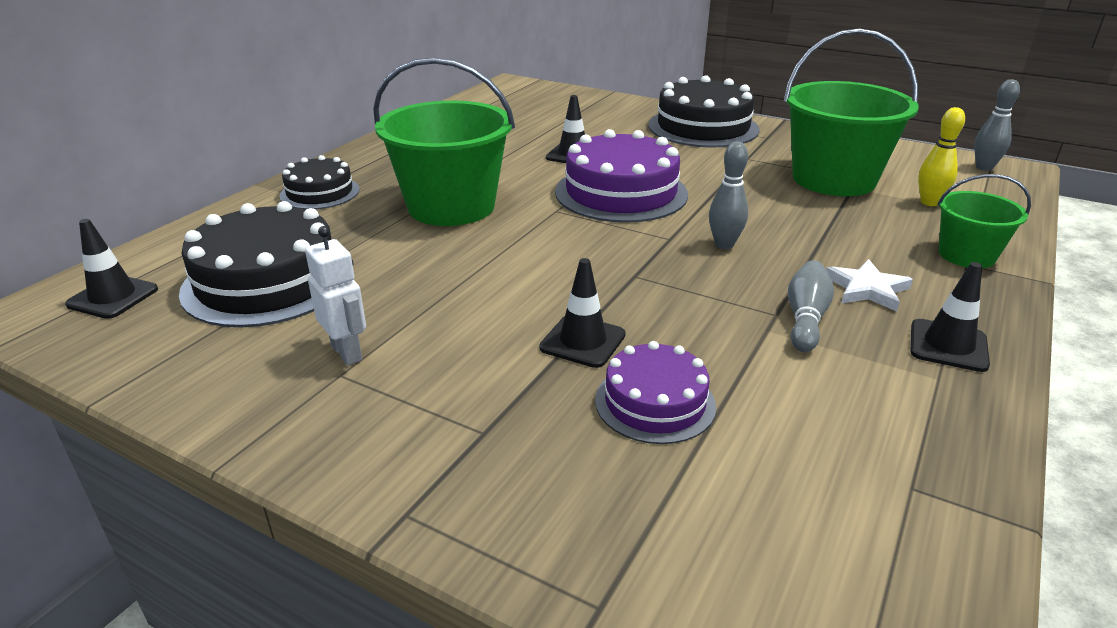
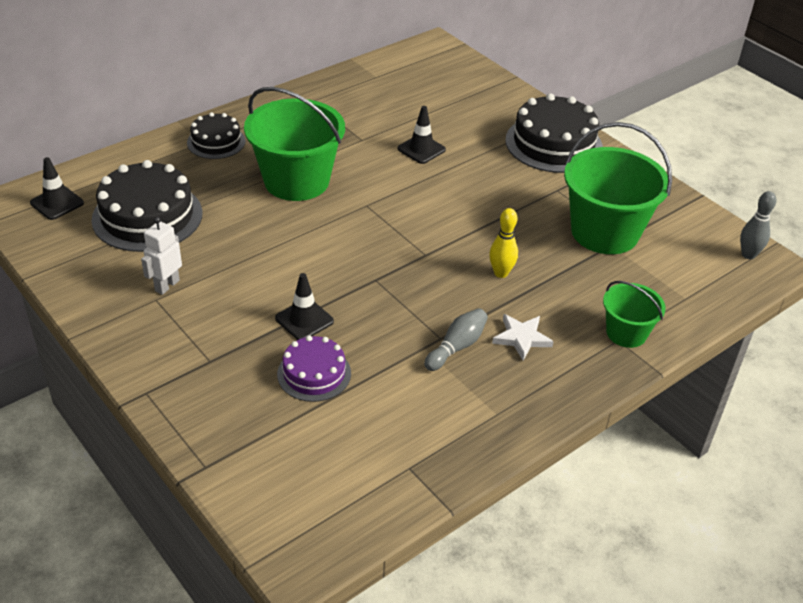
camera: 20 degrees right, 10 degrees up
white robot [305,226,366,366] -> white robot turned 135 degrees counterclockwise [141,217,182,295]
purple cake [555,129,688,223] -> none
grey bowling pin [709,142,748,249] -> none
black traffic cone [911,262,990,372] -> none
yellow bowling pin [918,107,965,206] -> yellow bowling pin moved to [489,208,518,278]

